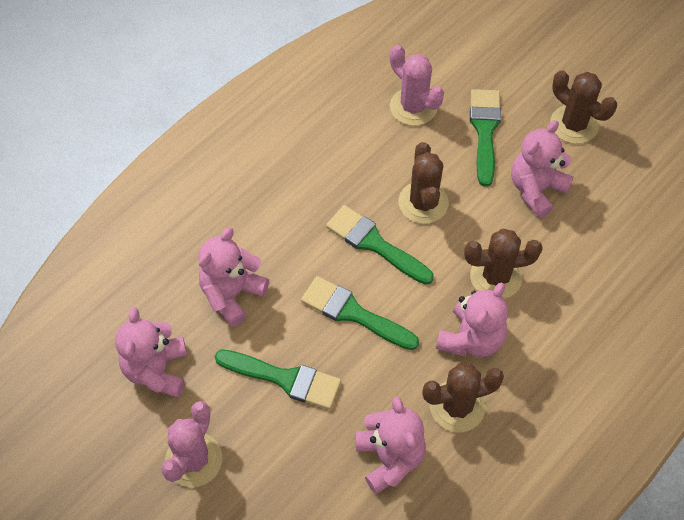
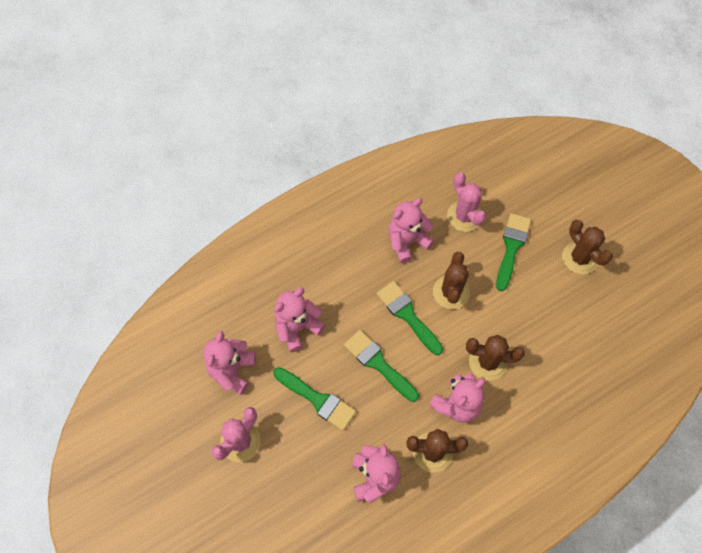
camera: 15 degrees right, 5 degrees up
pink teddy bear [511,120,574,218] -> pink teddy bear moved to [388,198,435,263]

